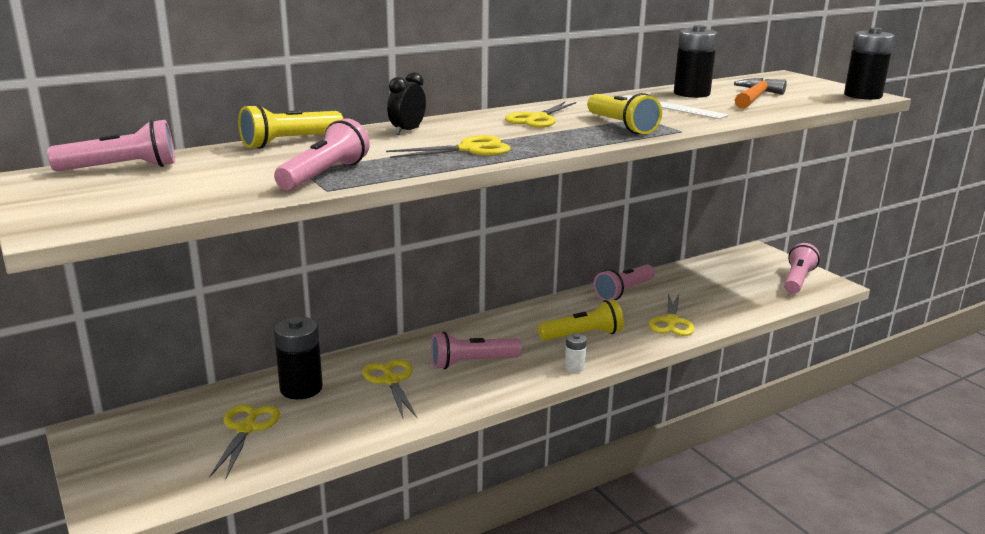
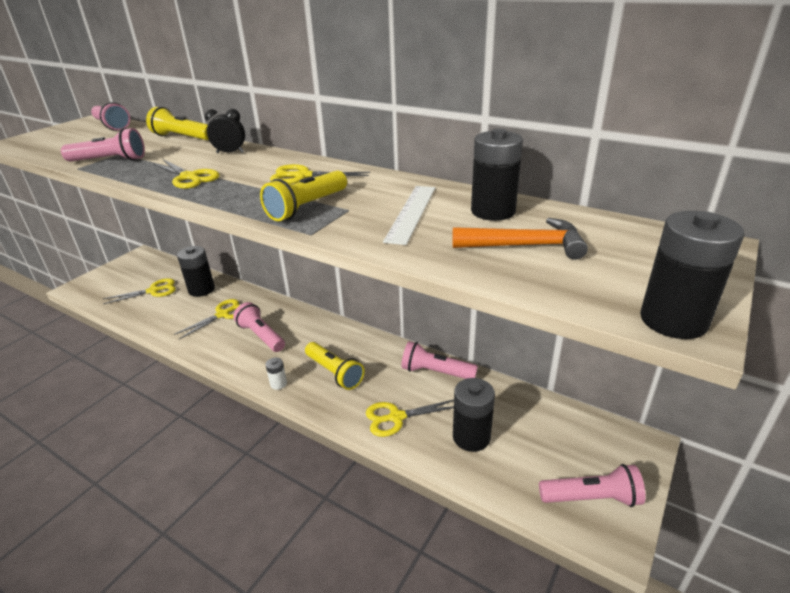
camera: 65 degrees right, 10 degrees up
none -> black battery [453,378,495,452]

